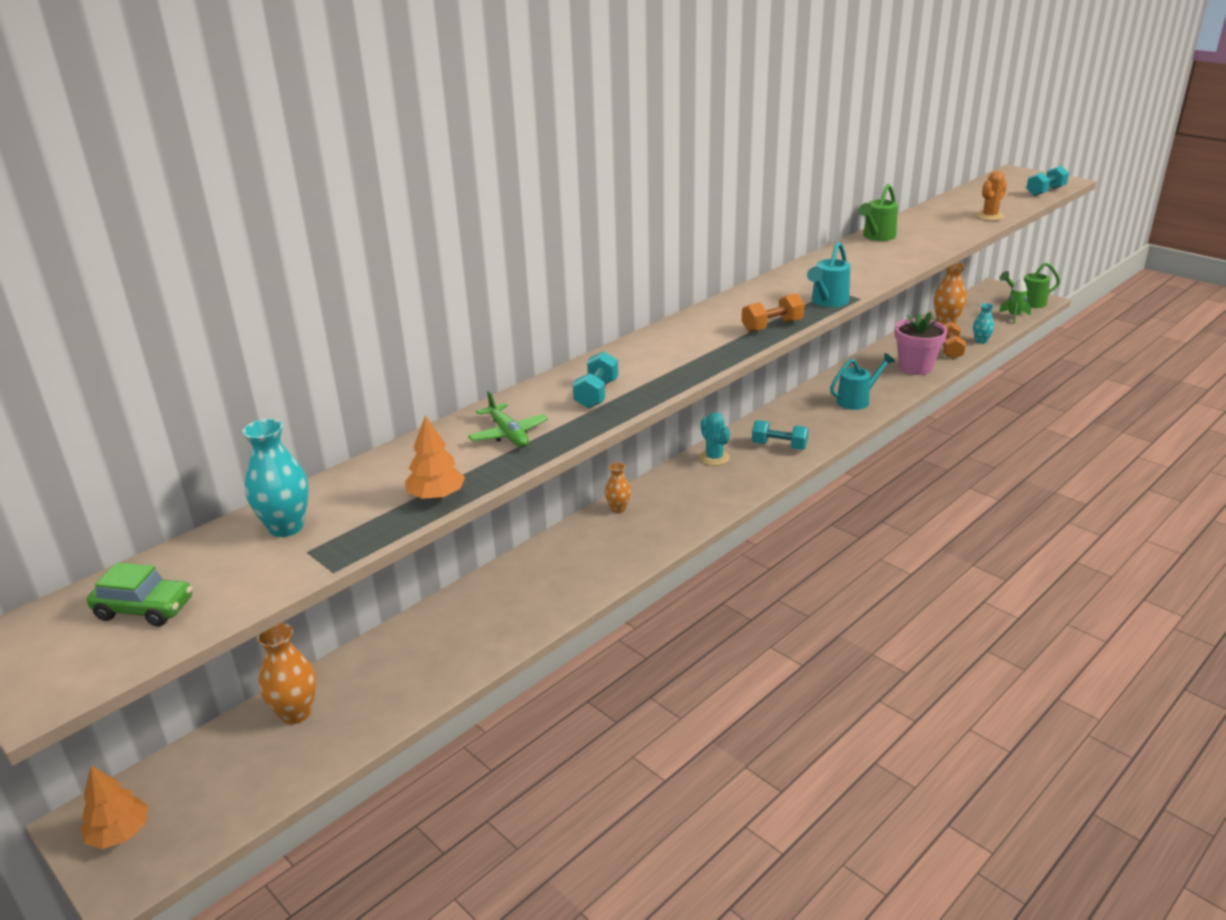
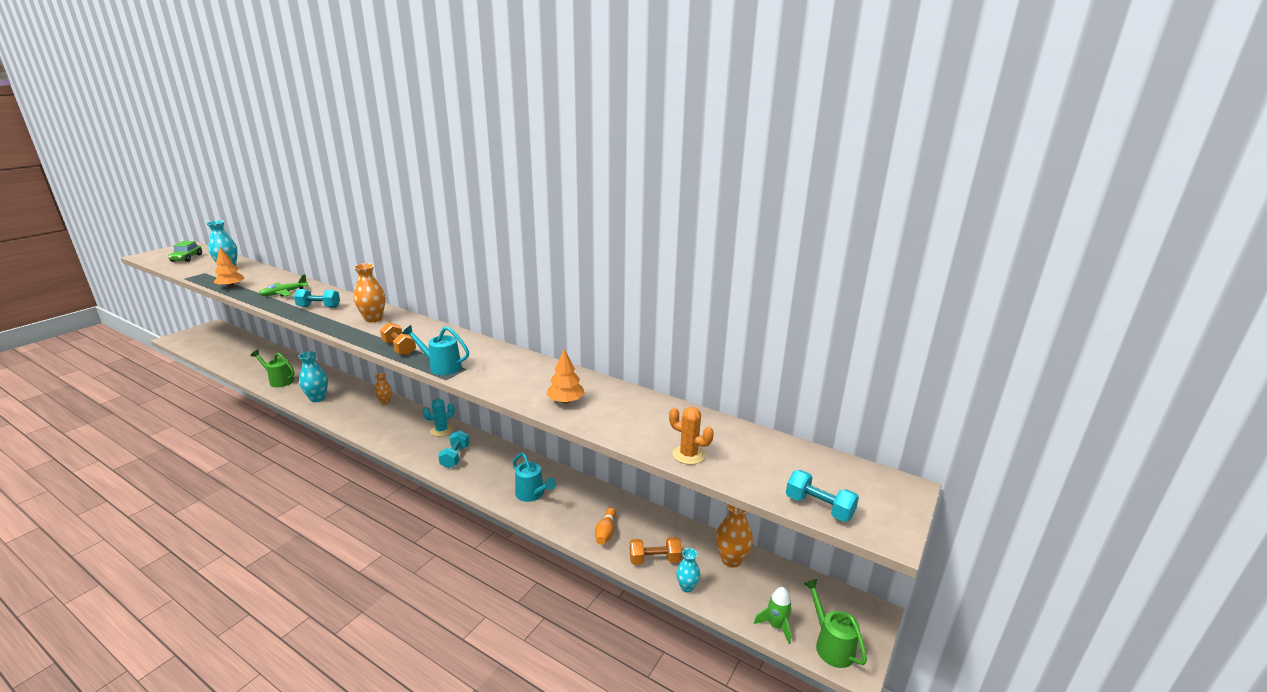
camera: 75 degrees right, 5 degrees down
orange tree [80,765,149,849] -> orange tree moved to [546,349,585,404]
orange vase [257,623,316,724] -> orange vase moved to [354,263,385,322]
green watering can [859,184,898,241] -> green watering can moved to [250,350,295,387]
pink flower pot [895,312,947,375] -> orange bowling pin [595,507,616,545]
none -> turquoise vase [298,351,328,402]

